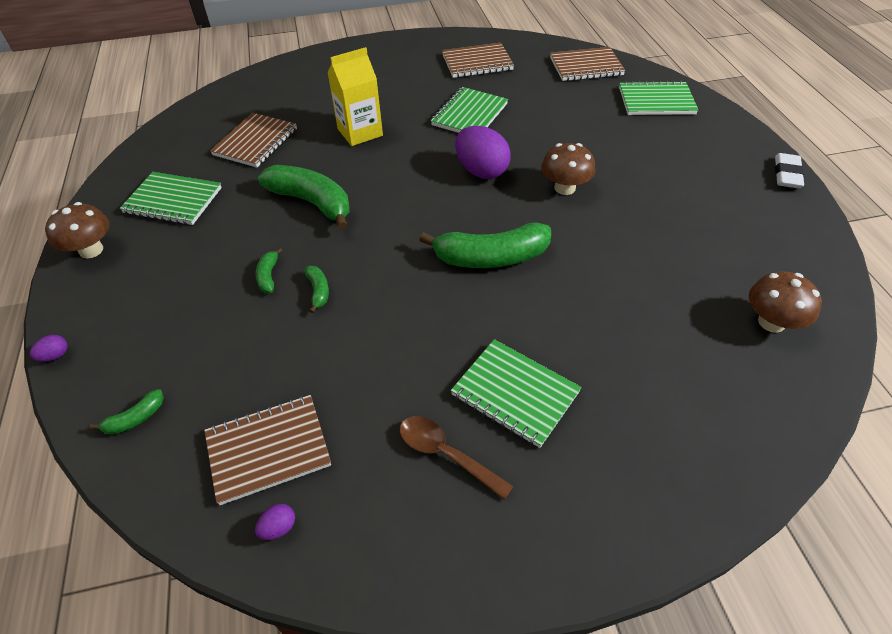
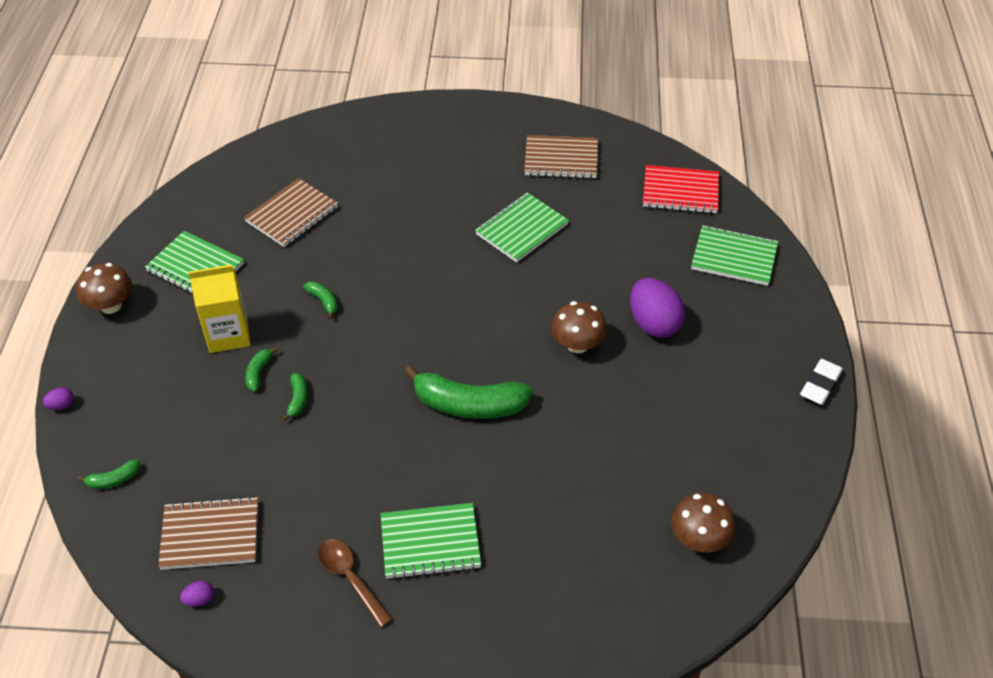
camera: 15 degrees right, 0 degrees up
green banana [258,165,350,230] -> green banana [303,281,338,319], size x0.45
yellow carton [327,47,383,146] -> yellow carton moved to [188,265,250,353]
green notebook [451,339,582,448] -> green notebook turned 60 degrees counterclockwise [381,503,481,580]
purple egg [455,126,511,179] -> purple egg moved to [630,278,685,338]
brown notebook [550,47,625,81] -> red notebook [643,165,719,214]

